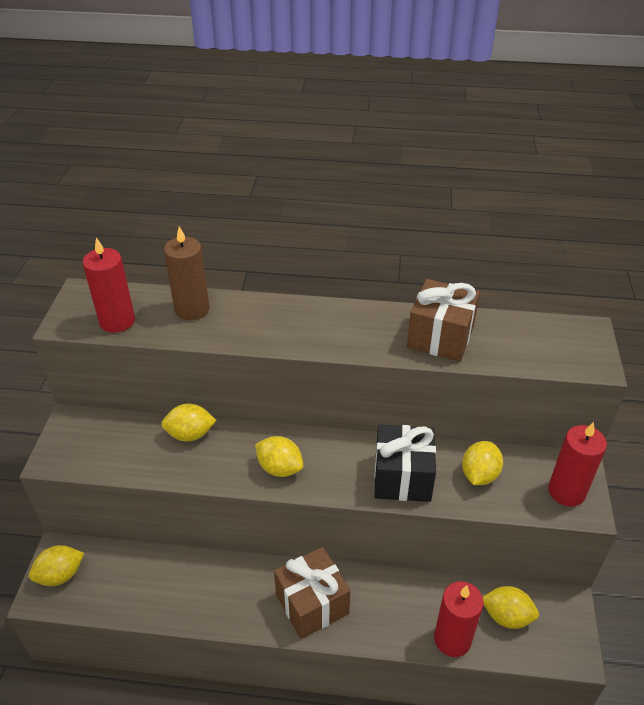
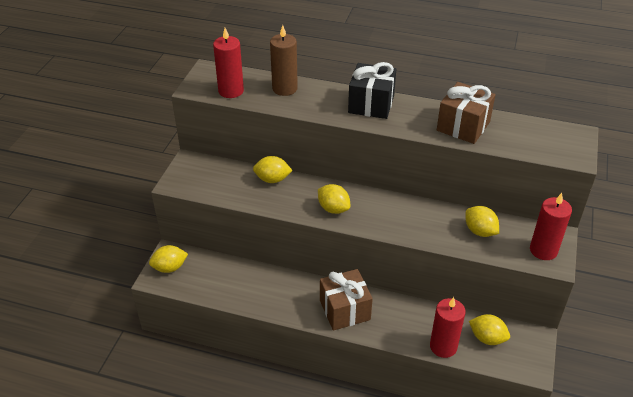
camera: 10 degrees right, 0 degrees up
black gift [374,425,436,502] -> black gift moved to [348,62,396,119]
yellow lemon [462,441,503,485] -> yellow lemon turned 75 degrees counterclockwise [465,206,499,237]

